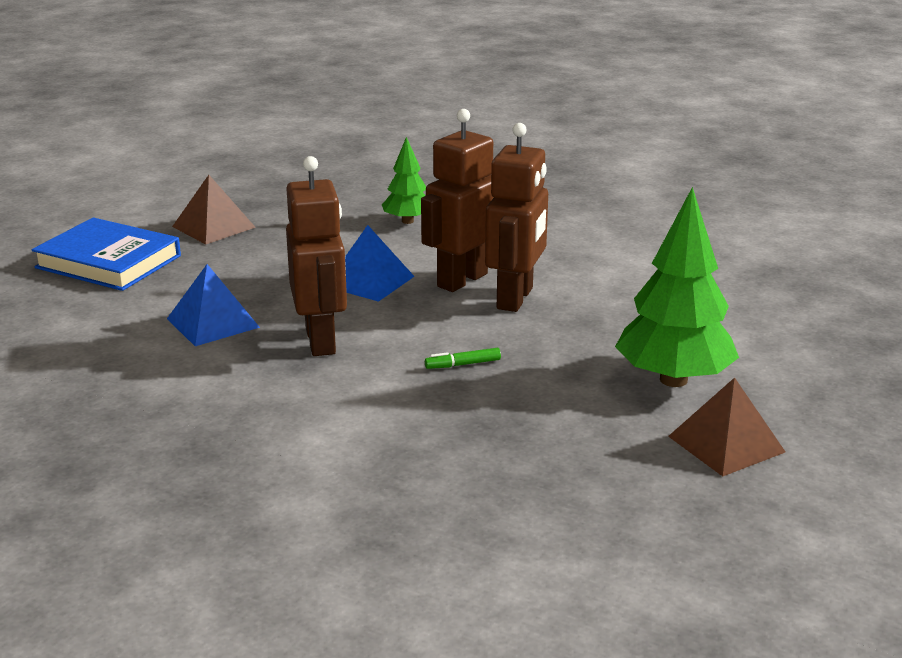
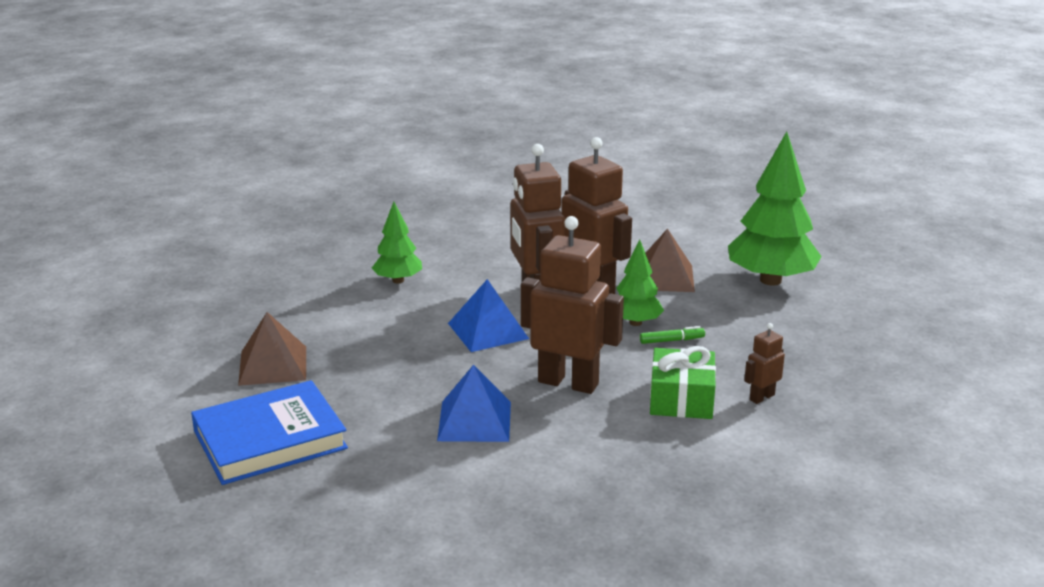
camera: 55 degrees left, 0 degrees up
green marker [425,348,501,369] -> green marker turned 120 degrees counterclockwise [640,326,705,344]
brown pyramid [668,377,785,476] -> brown pyramid moved to [645,229,695,292]
none -> green tree [616,240,664,326]
none -> green gift [650,346,716,419]
none -> brown robot [744,323,785,404]

